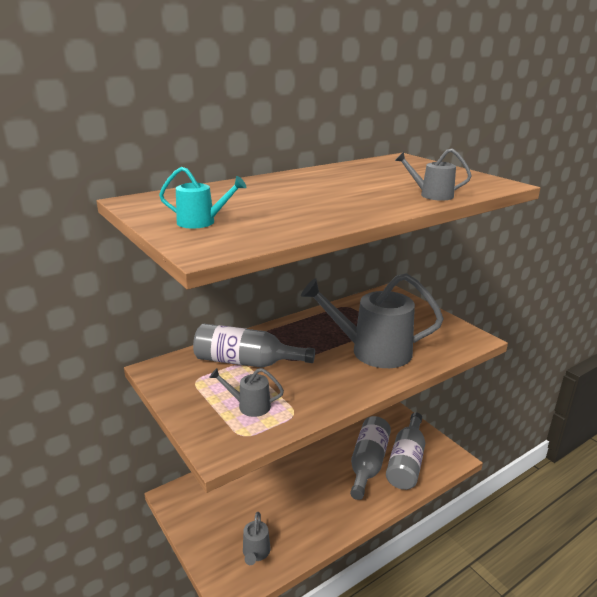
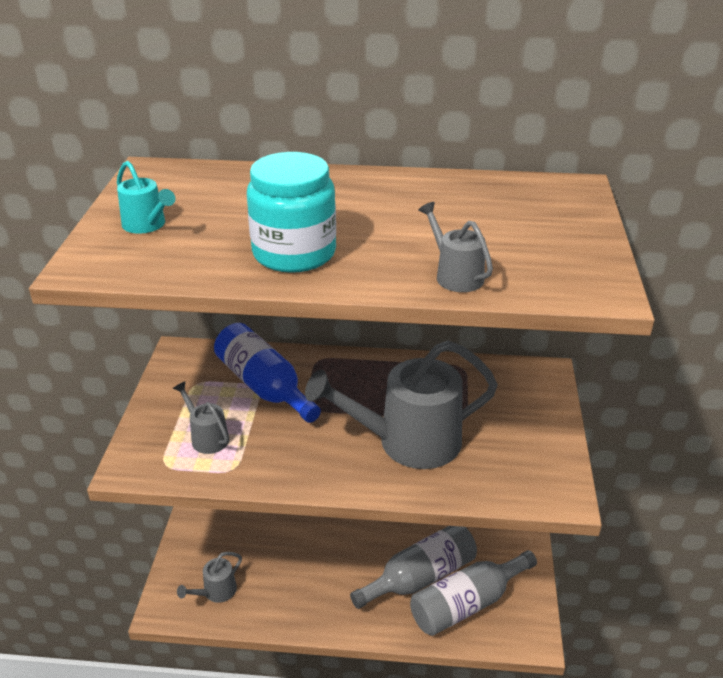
camera: 40 degrees right, 10 degrees up
grey bottle [193,324,315,368] -> blue bottle [214,323,321,423]
grey watering can [301,273,444,368] -> grey watering can turned 60 degrees counterclockwise [305,341,498,469]
none -> turquoise jar [247,152,336,273]

